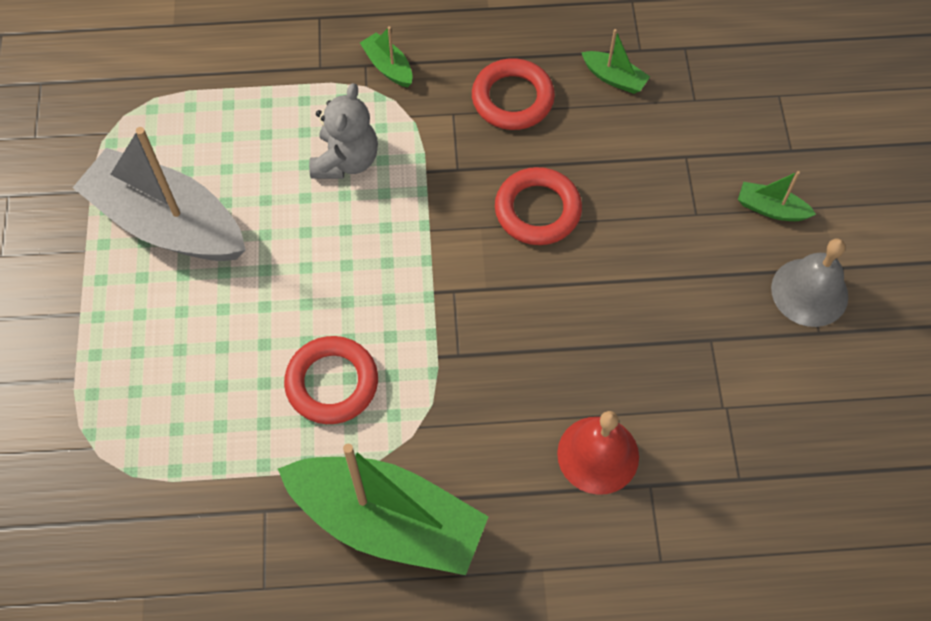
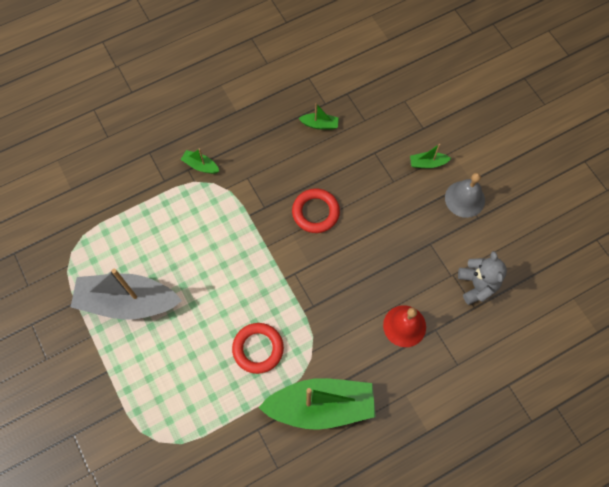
camera: 25 degrees left, 5 degrees up
grey teddy bear [309,83,378,179] -> grey teddy bear moved to [458,251,507,305]
red ring [472,58,555,130] -> none

